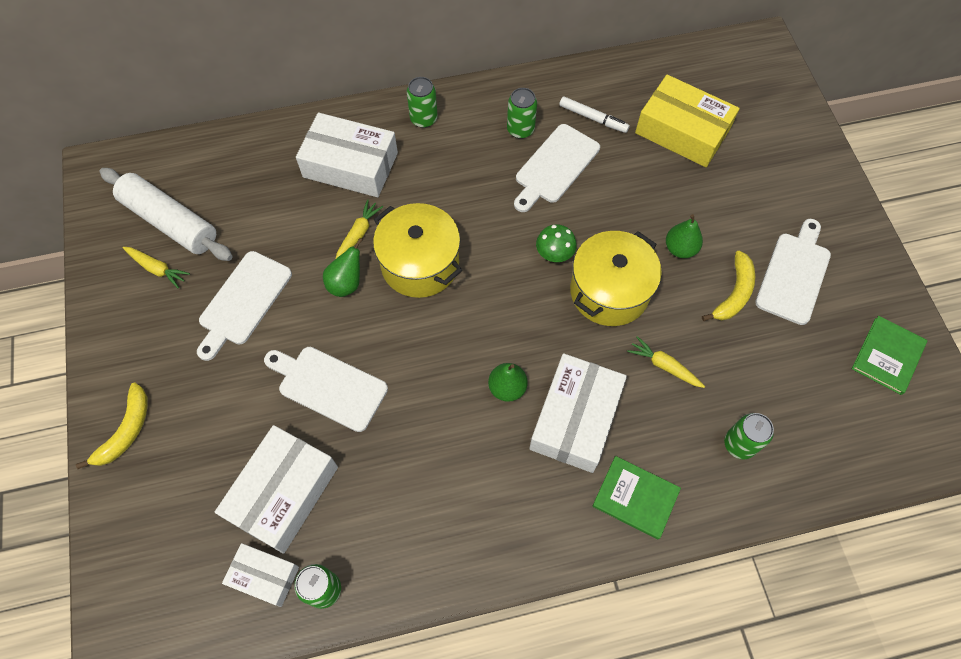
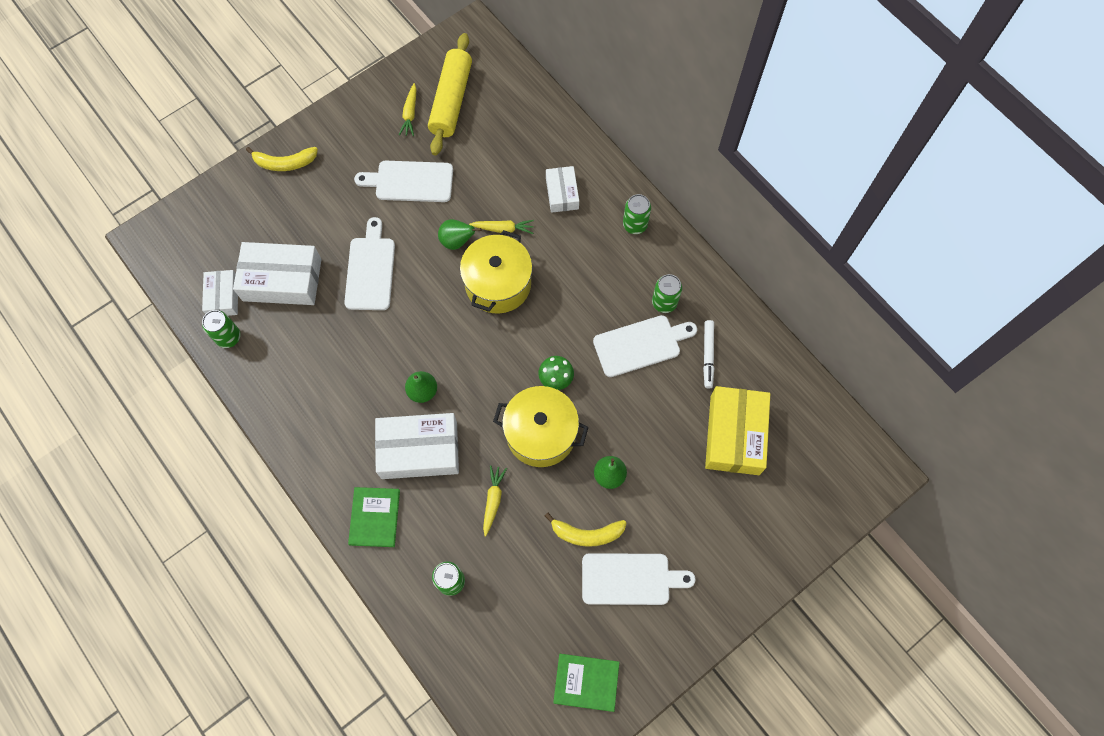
camera: 65 degrees right, 5 degrees up
white rolling pin [100,168,233,261] -> yellow rolling pin [428,33,472,155]
white box [296,113,398,197] -> white box [546,166,579,213], size x0.57
white cutting board [514,124,600,212] -> white cutting board turned 150 degrees clockwise [593,315,697,377]

